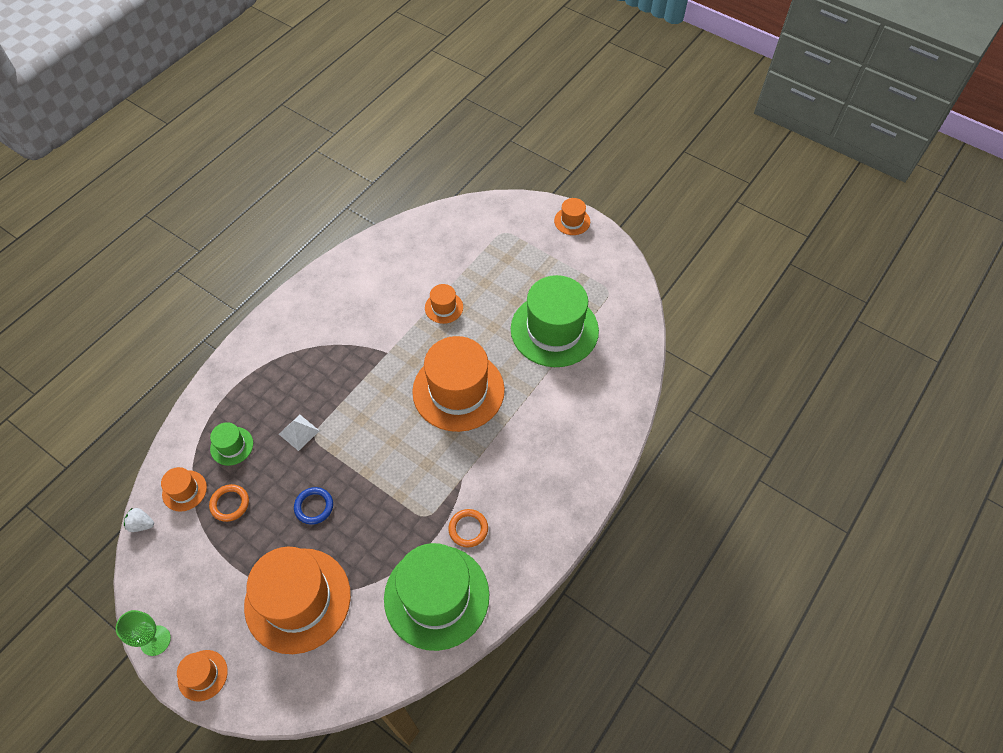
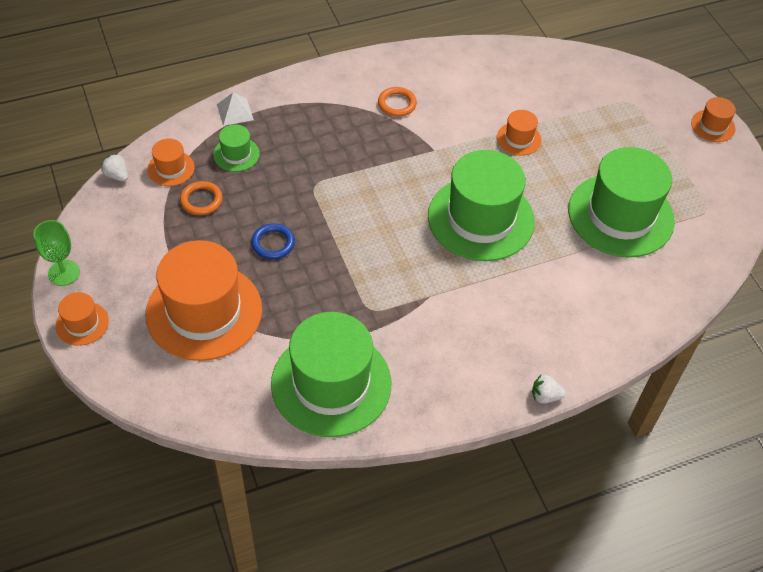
camera: 30 degrees right, 5 degrees down
white pyramid [279,415,319,451] -> white pyramid moved to [217,93,254,126]
orange hat [412,336,505,432] -> green hat [428,150,535,261]
orange ring [448,509,488,547] -> orange ring moved to [378,87,417,117]
none -> white strawberry [532,375,566,403]

